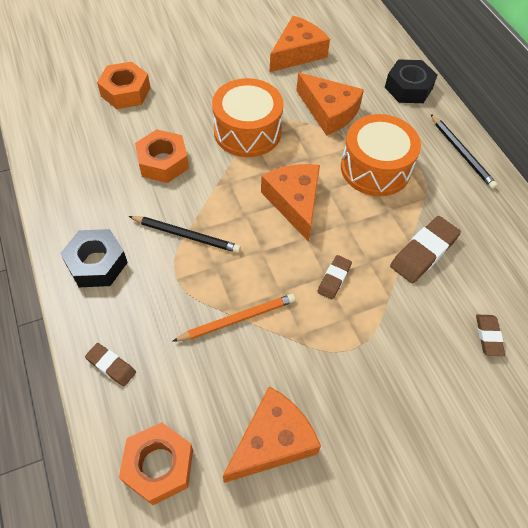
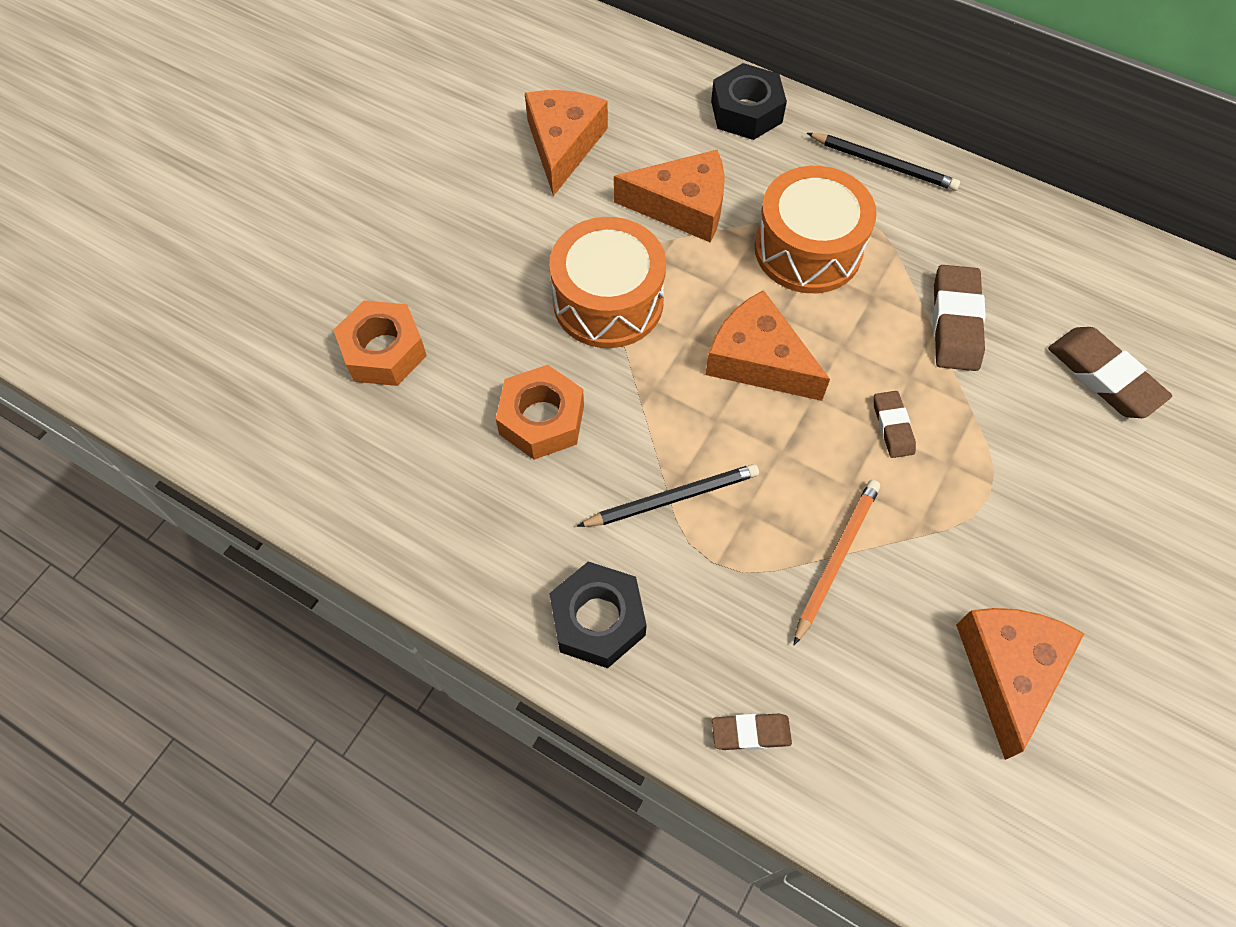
camera: 35 degrees left, 5 degrees up
orange nut [119,422,193,505] -> none
brown eraser [476,315,505,356] -> brown eraser [1048,327,1172,418], size x1.74

